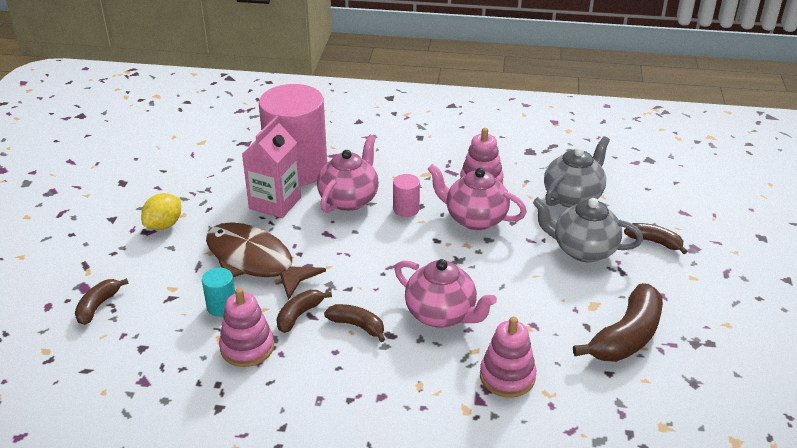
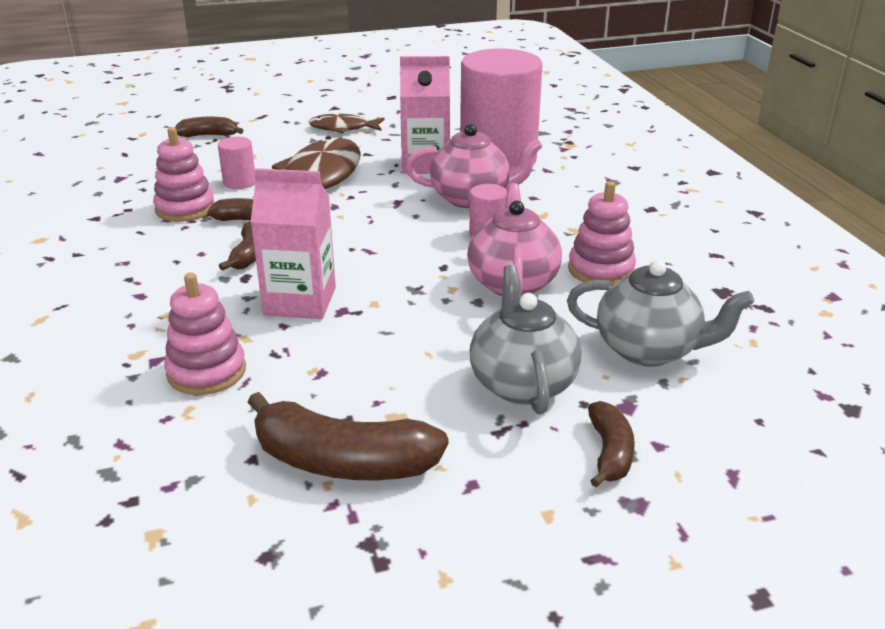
camera: 65 degrees right, 5 degrees down
yellow lemon [141,193,181,230] -> brown fish [308,114,385,133]
turquoise cylinder [202,268,235,317] -> pink cylinder [218,137,256,189]
pink teapot [395,259,497,328] -> pink carton [250,168,336,319]

